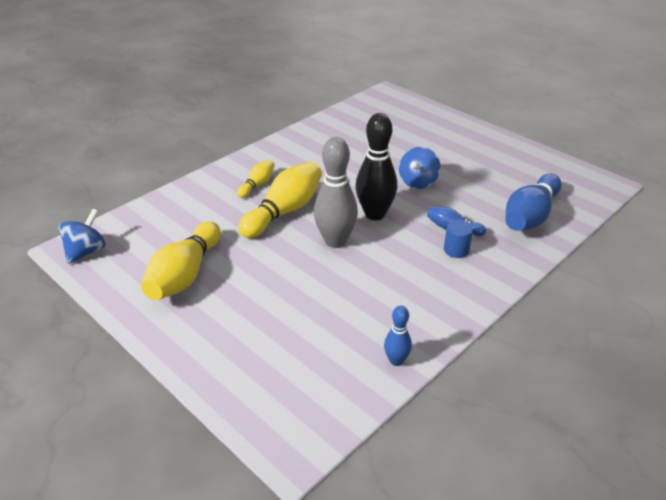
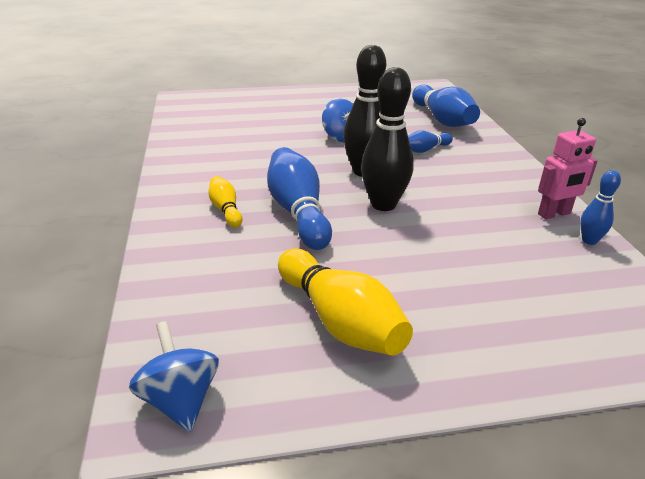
camera: 55 degrees left, 5 degrees down
yellow bowling pin [238,162,322,238] -> blue bowling pin [267,147,332,250]
grey bowling pin [314,137,358,248] -> black bowling pin [361,67,414,211]
blue cylinder [444,220,473,258] -> none
none -> pink robot [538,118,598,219]

